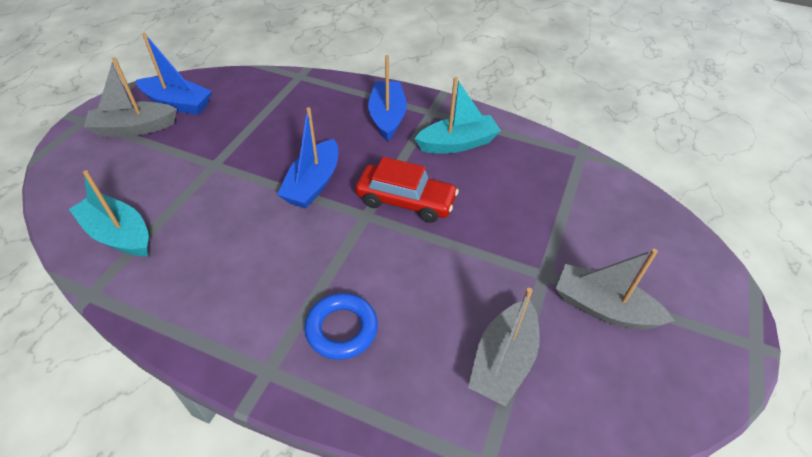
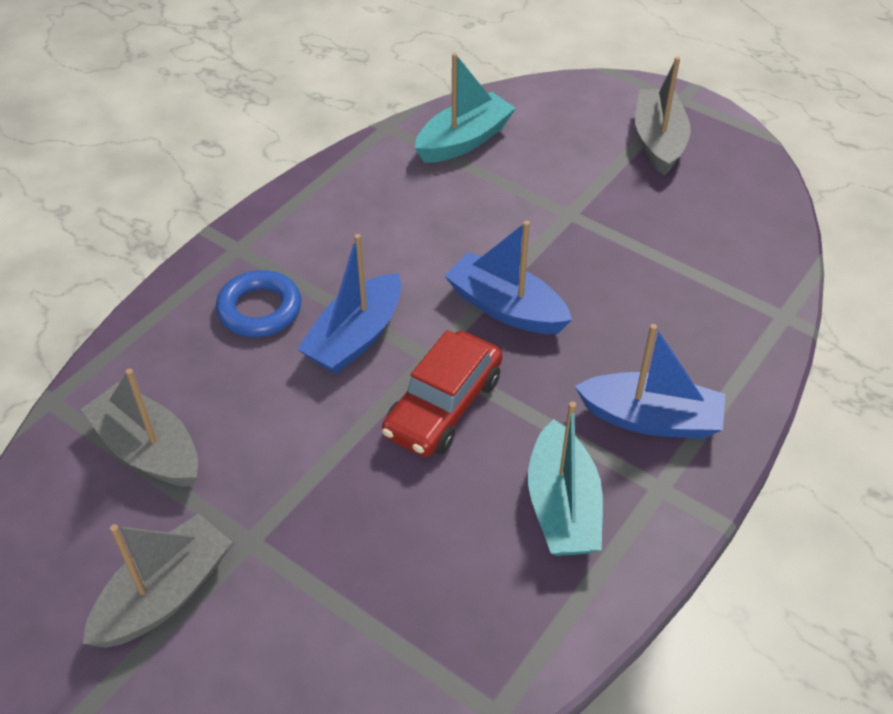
camera: 105 degrees right, 0 degrees up
blue boat [136,33,212,115] -> blue boat moved to [297,234,401,374]

